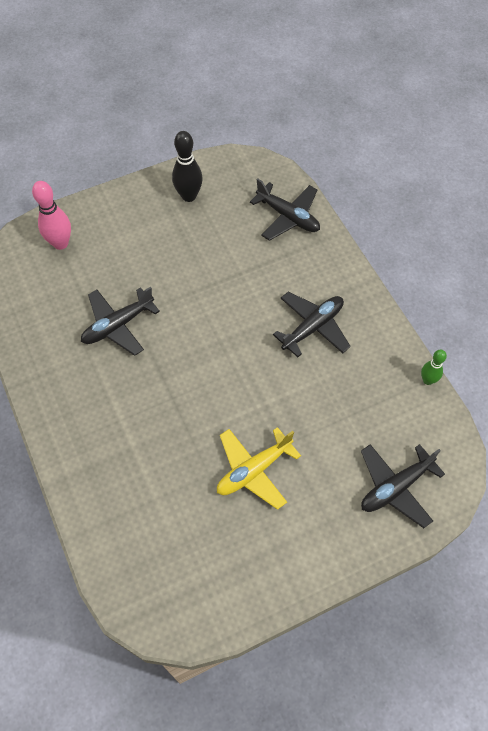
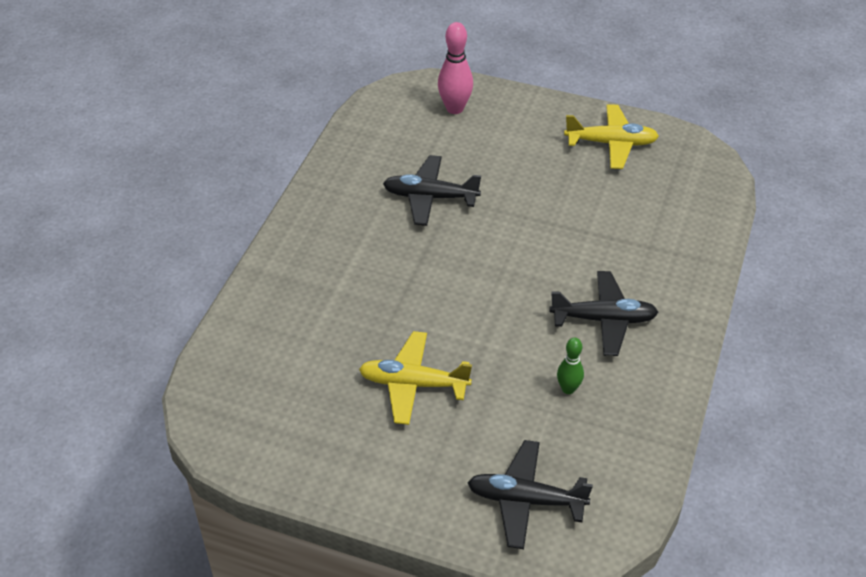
camera: 45 degrees right, 15 degrees down
black bowling pin [172,131,203,202] -> yellow plane [564,104,659,169]
black plane [250,179,320,241] -> none
green bowling pin [421,349,447,385] -> green bowling pin moved to [557,338,584,394]

